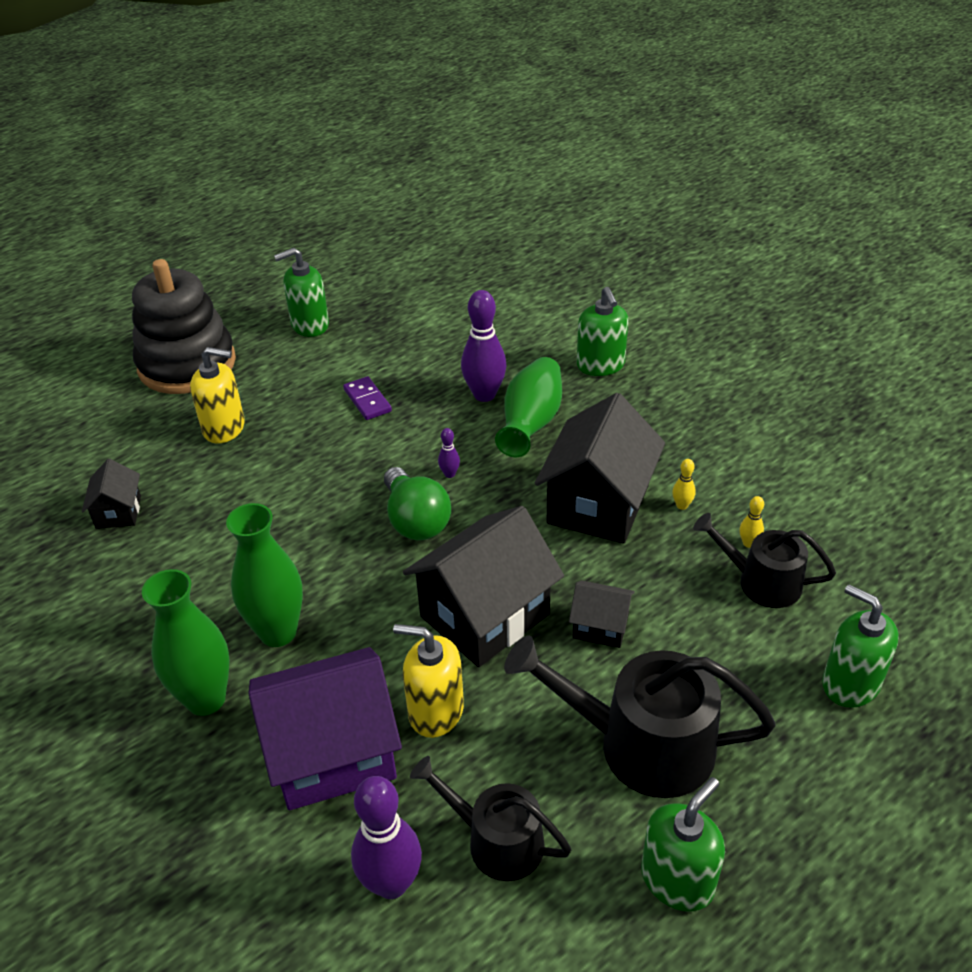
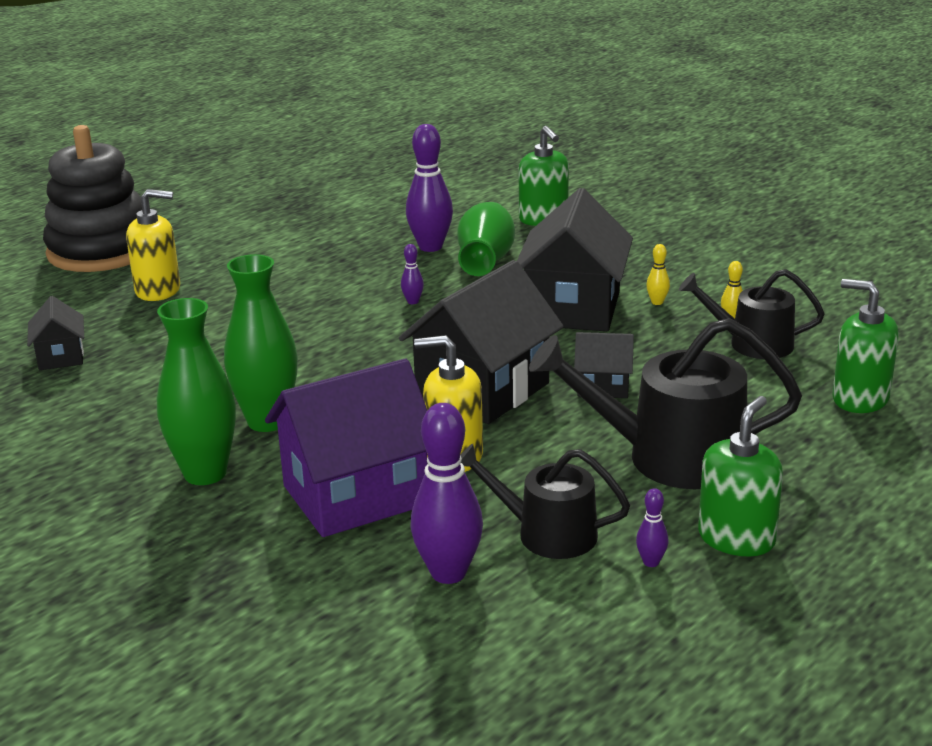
camera: 10 degrees left, 15 degrees down
green soap dispenser [274,248,329,337] -> none
purple domino [343,376,392,420] -> none
green light bulb [384,467,451,541] -> none
none -> purple bowling pin [636,488,669,567]

